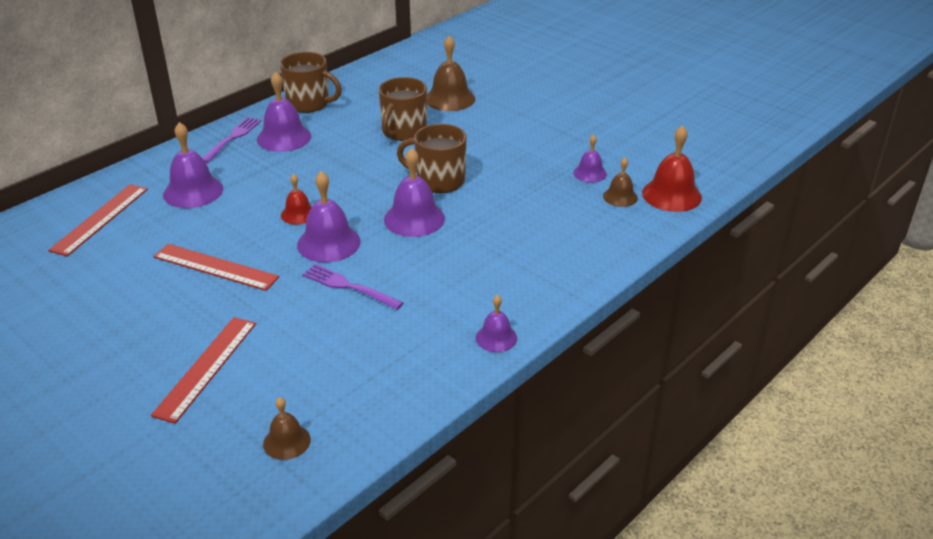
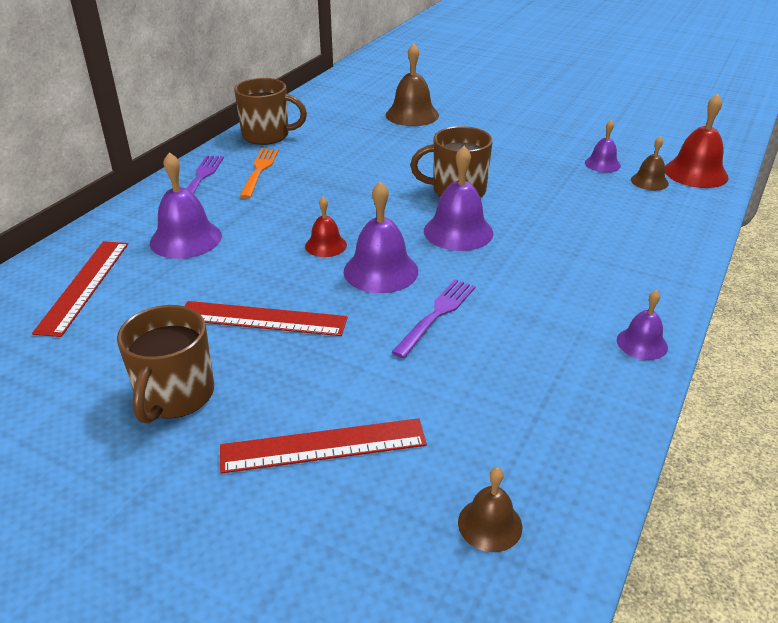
camera: 15 degrees left, 0 degrees up
red ruler [151,317,256,424] -> red ruler turned 75 degrees clockwise [220,418,427,474]
purple bell [257,71,311,152] -> orange fork [239,148,279,199]
purple fork [303,264,403,310] -> purple fork turned 105 degrees clockwise [392,279,476,358]
brown mug [379,77,427,141] -> brown mug moved to [117,305,214,424]

